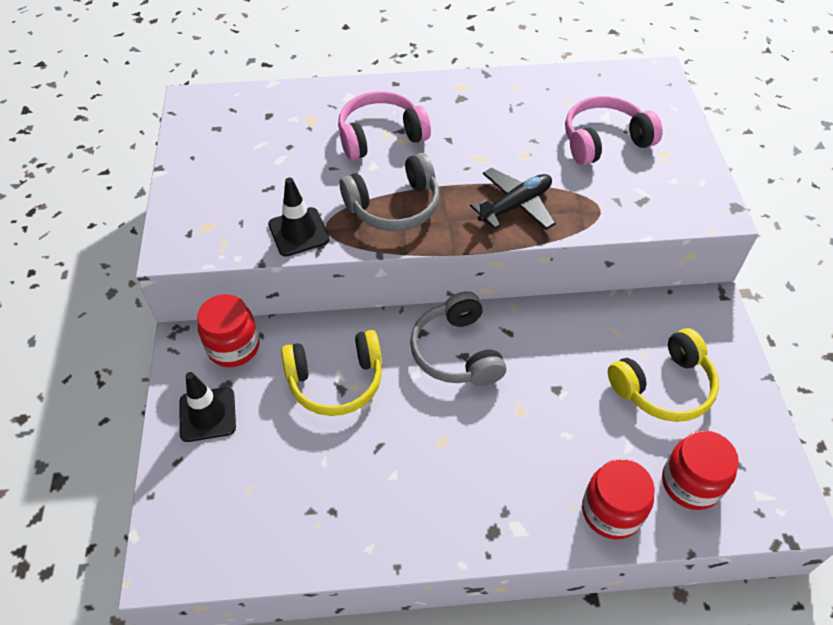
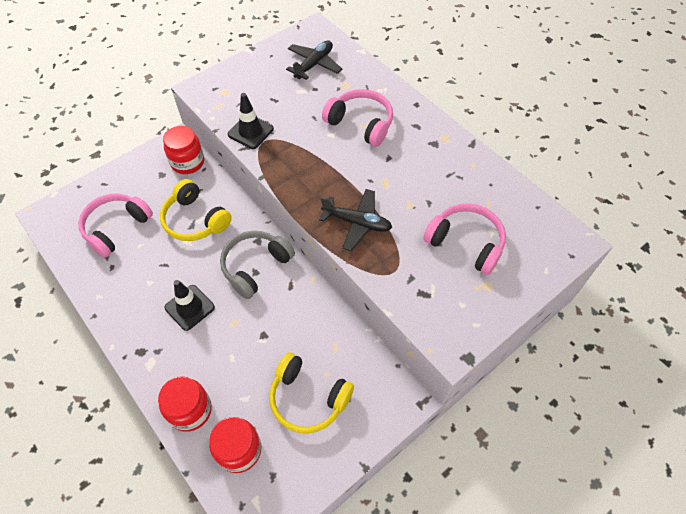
camera: 55 degrees right, 5 degrees up
black traffic cone [180,372,236,442] -> black traffic cone moved to [164,280,215,331]
grey headphones [339,153,440,231] -> none
none -> pink headphones [78,194,153,258]
none -> black plane [286,41,342,80]

